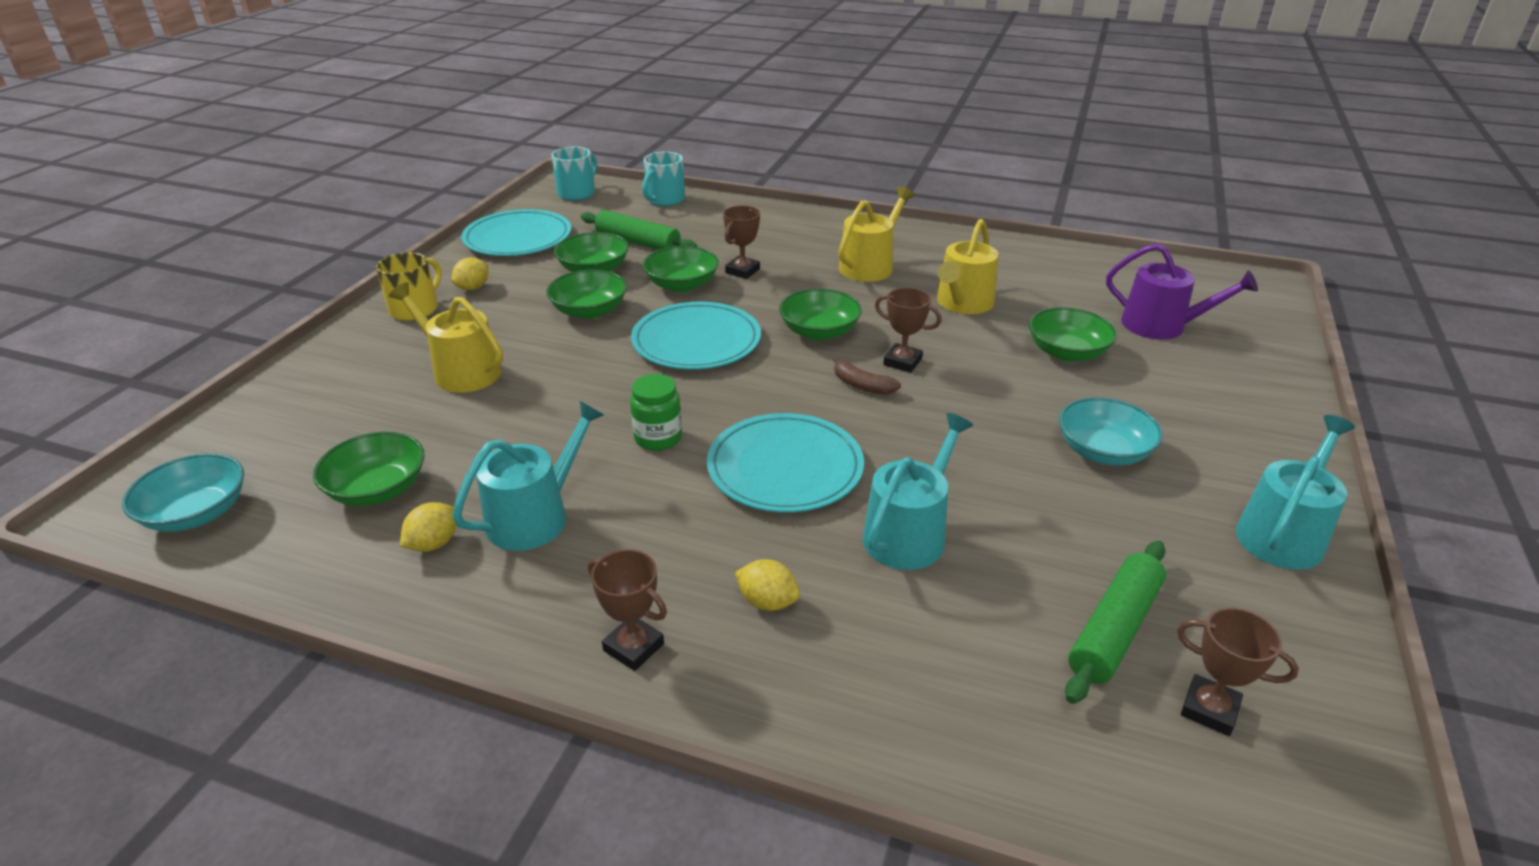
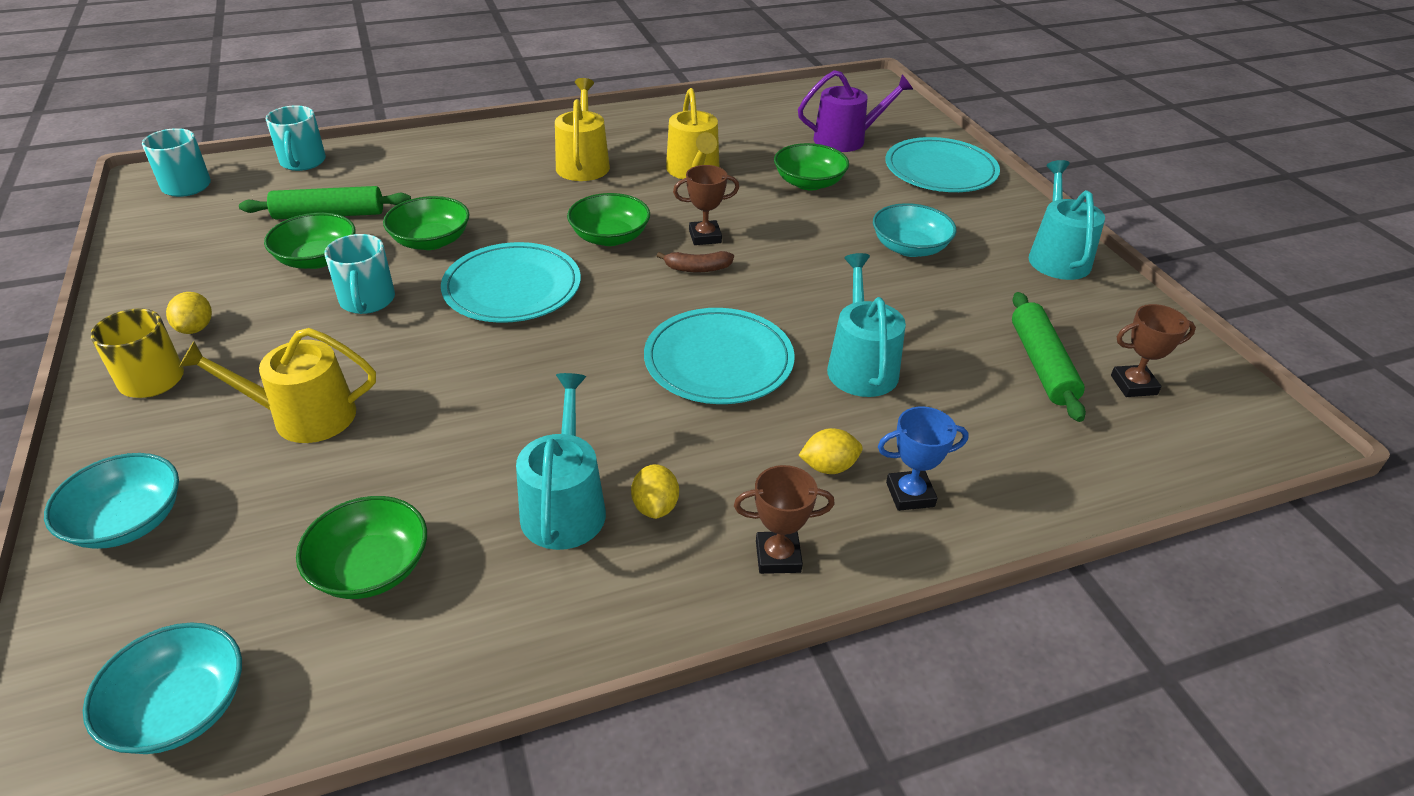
camera: 40 degrees left, 5 degrees up
yellow lemon [400,502,457,552] -> yellow lemon moved to [631,464,679,519]
turquoise plate [461,209,571,256] -> turquoise plate moved to [886,137,1000,192]
green bowl [546,270,627,319] -> turquoise mug [324,234,395,314]
green jar [630,374,682,451] -> none
brown trophy [723,205,760,279] -> none
none -> turquoise bowl [44,453,179,549]
none -> blue trophy [878,407,969,511]

